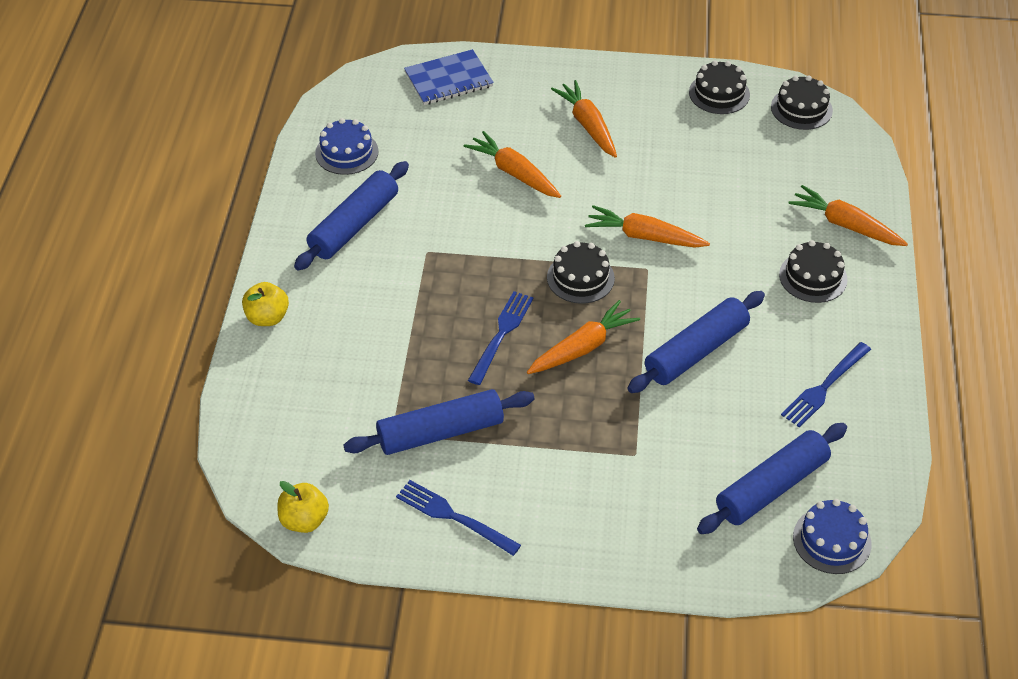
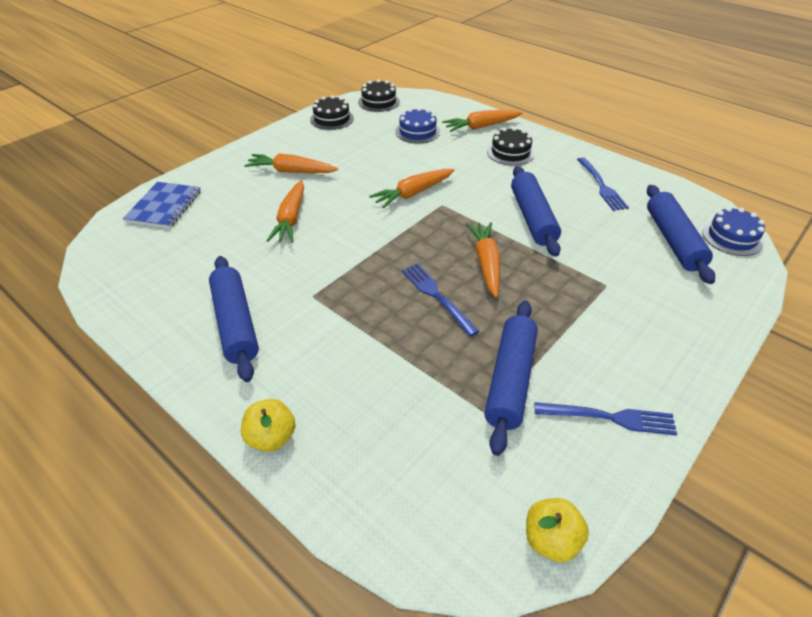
camera: 55 degrees left, 5 degrees down
blue cake [315,118,378,175] -> blue cake moved to [395,107,440,144]
blue fork [396,480,521,556] -> blue fork turned 150 degrees counterclockwise [535,402,677,436]
orange carrot [463,131,561,198] -> orange carrot turned 75 degrees counterclockwise [266,180,304,243]
black cake [547,241,615,304] -> none

